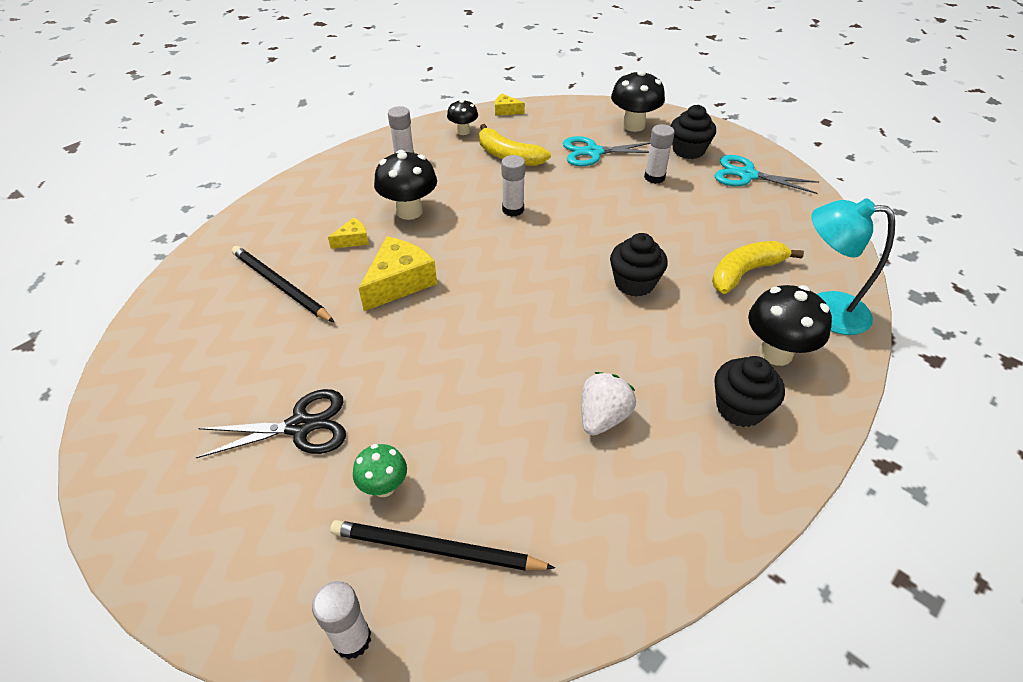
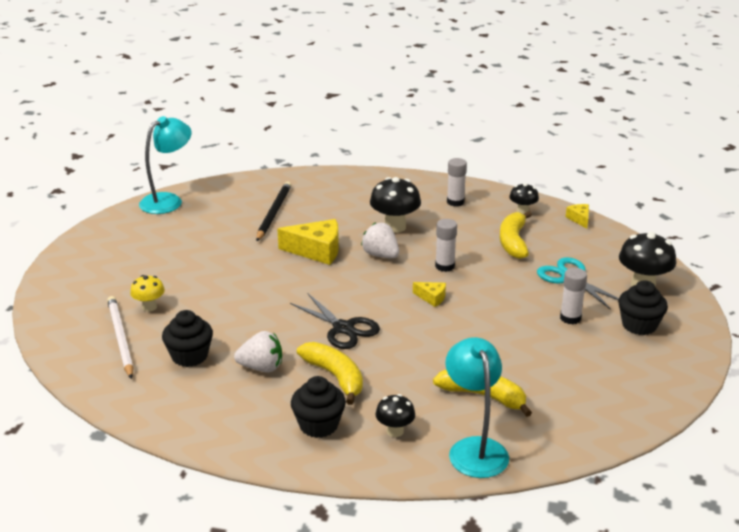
camera: 60 degrees right, 15 degrees down
black scissors [196,389,346,458] -> black scissors moved to [290,294,380,349]
white glue stick [312,581,371,660] -> none
yellow cheese [328,218,369,249] -> yellow cheese moved to [413,282,446,307]
black pencil [330,520,555,571] -> white pencil [107,296,133,379]
green mushroom [353,444,407,497] -> yellow mushroom [130,275,165,312]
black cupcake [610,233,668,297] -> black cupcake moved to [162,310,213,367]
turquoise scissors [715,155,819,194] -> none
black mushroom [748,285,832,366] -> black mushroom [376,394,415,437], size x0.59
none -> turquoise lamp [139,116,192,214]
none -> yellow banana [297,342,363,405]
none -> white strawberry [361,222,399,258]

